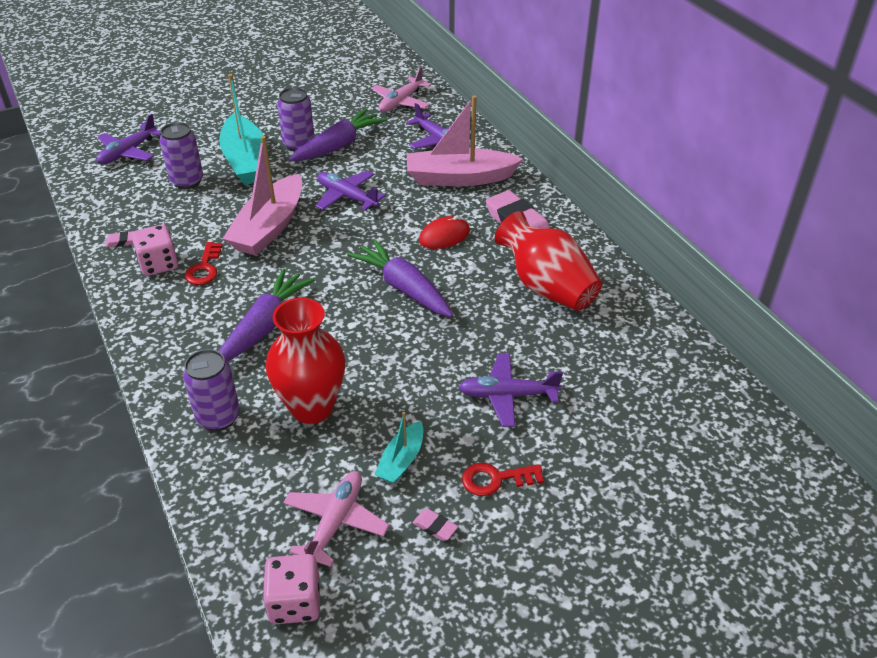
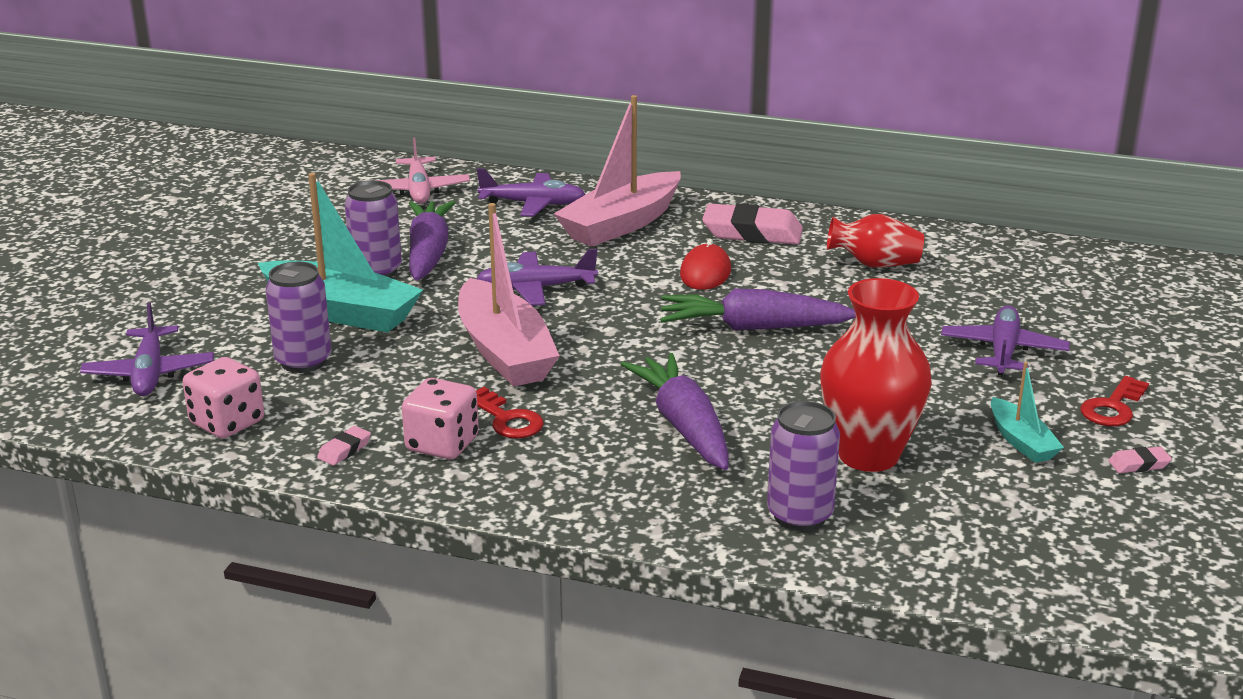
camera: 45 degrees left, 15 degrees down
pink dice [263,554,320,624] -> pink dice moved to [183,357,264,439]
pink plane [283,471,389,567] -> none
purple plane [458,353,563,427] -> purple plane turned 150 degrees clockwise [941,305,1070,376]
red vase [494,211,602,311] -> red vase [827,214,924,268], size x0.62

